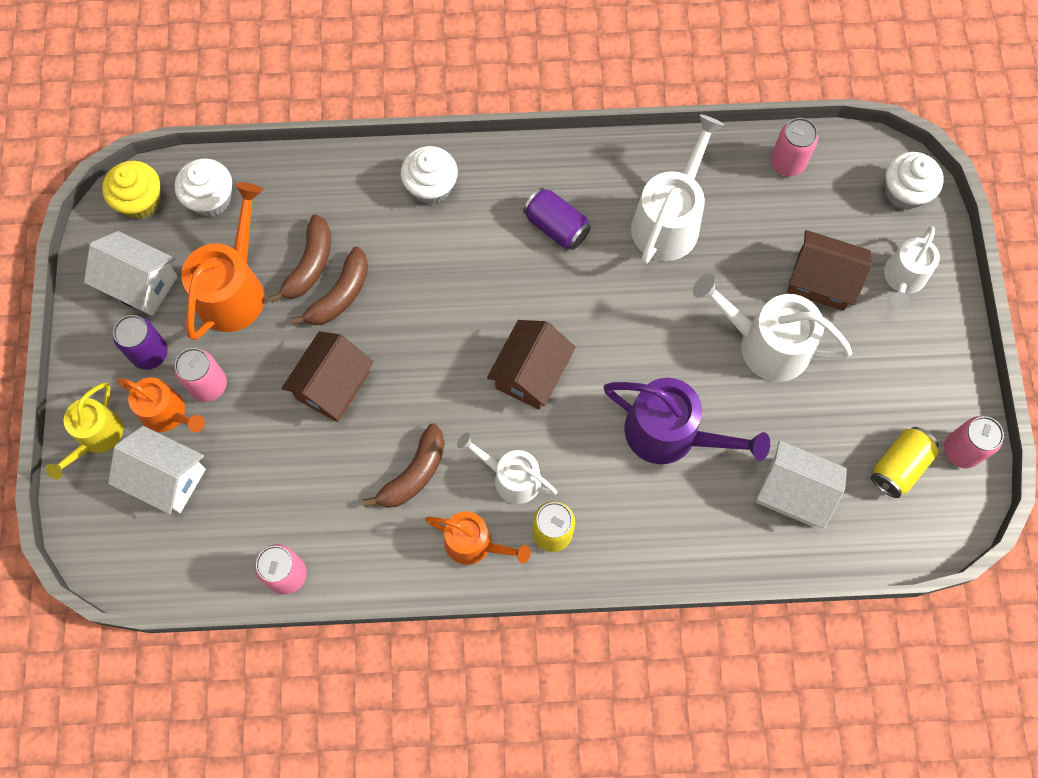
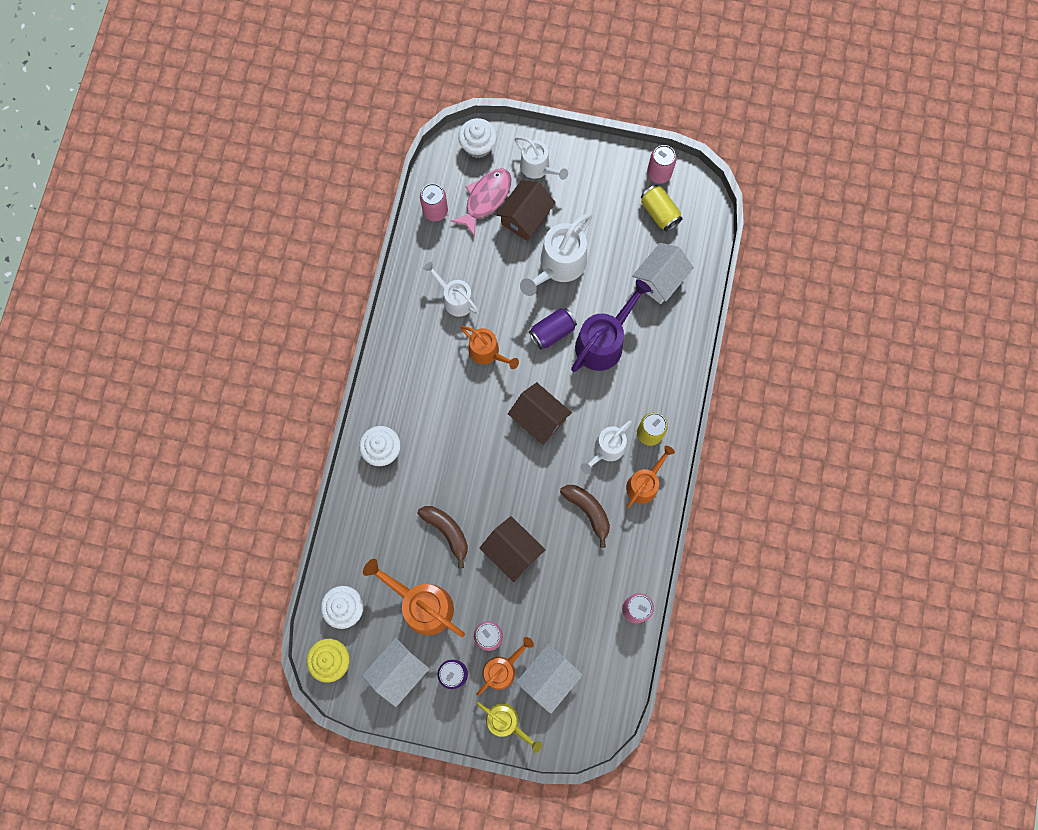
camera: 75 degrees left, 5 degrees up
brown banana [269,214,331,303] -> none
purple can [523,188,591,250] -> purple can moved to [529,308,577,350]
white watering can [631,114,724,264] -> white watering can [423,262,479,317], size x0.64
none -> pink fish [451,168,512,237]
none -> orange watering can [460,326,519,369]

